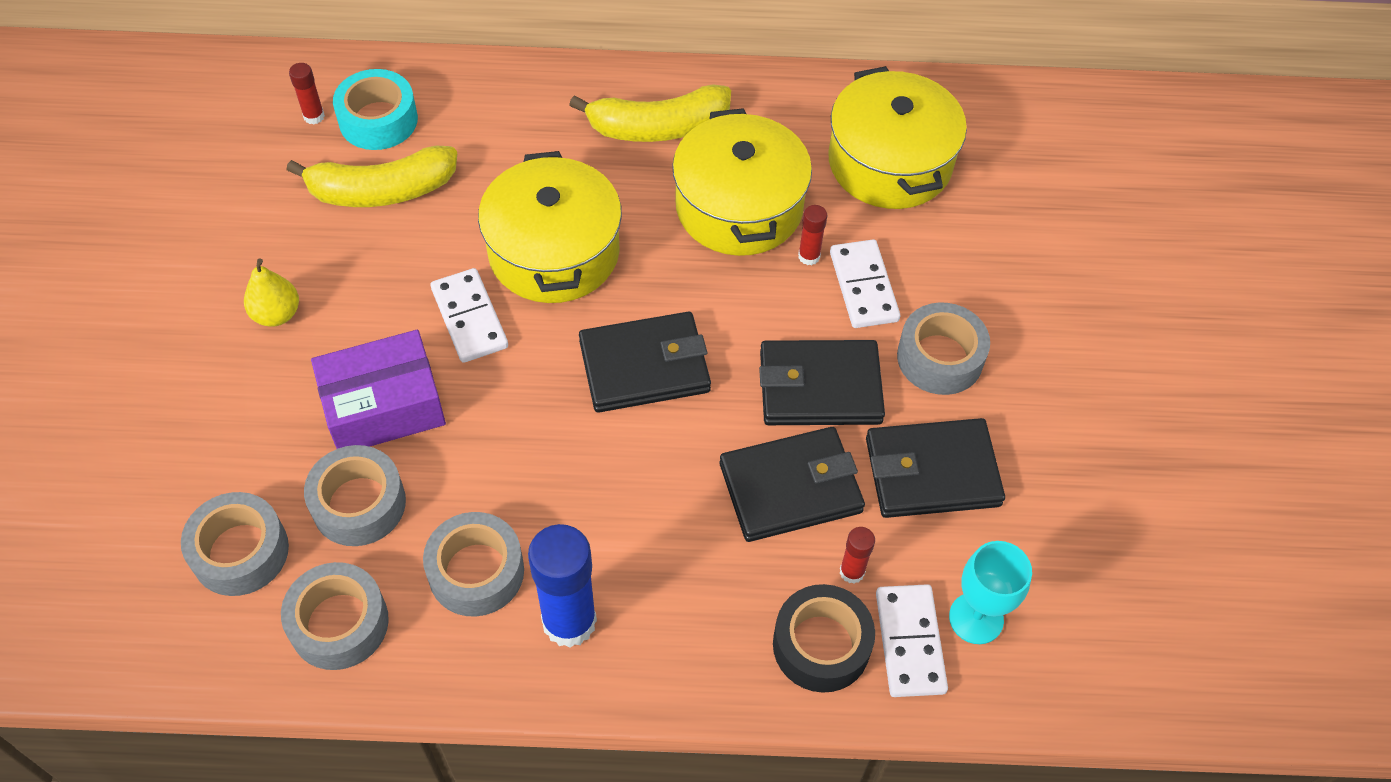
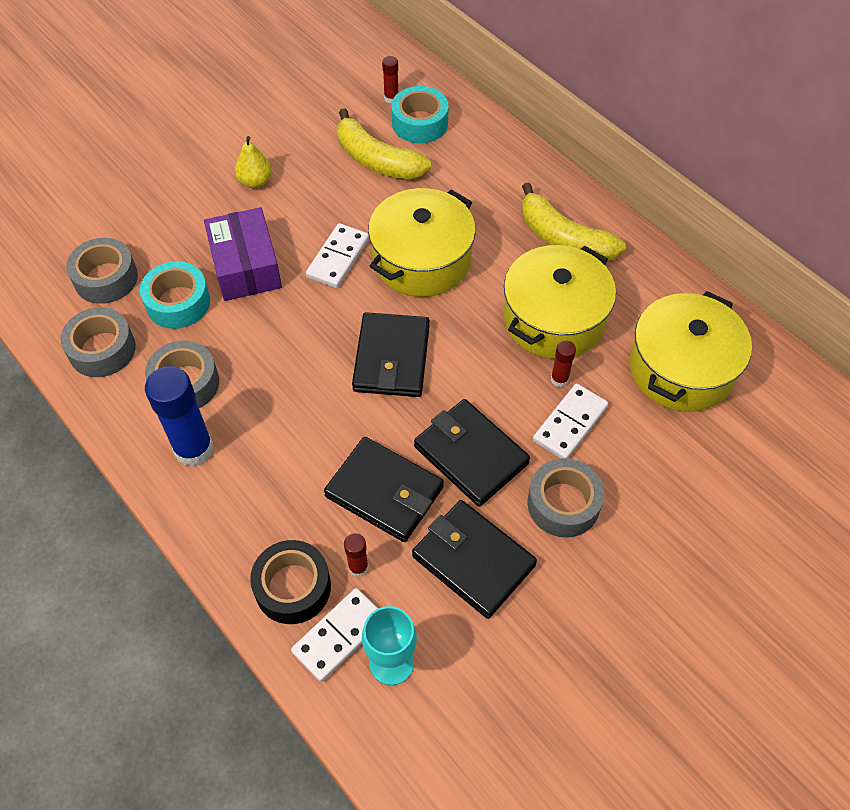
camera: 50 degrees right, 0 degrees up
grey tape [304,445,406,546] -> turquoise tape [140,261,210,329]
purple box [311,330,446,449] -> purple box turned 45 degrees clockwise [204,207,282,301]
black wallet [579,312,711,412] -> black wallet turned 60 degrees clockwise [352,312,430,397]

